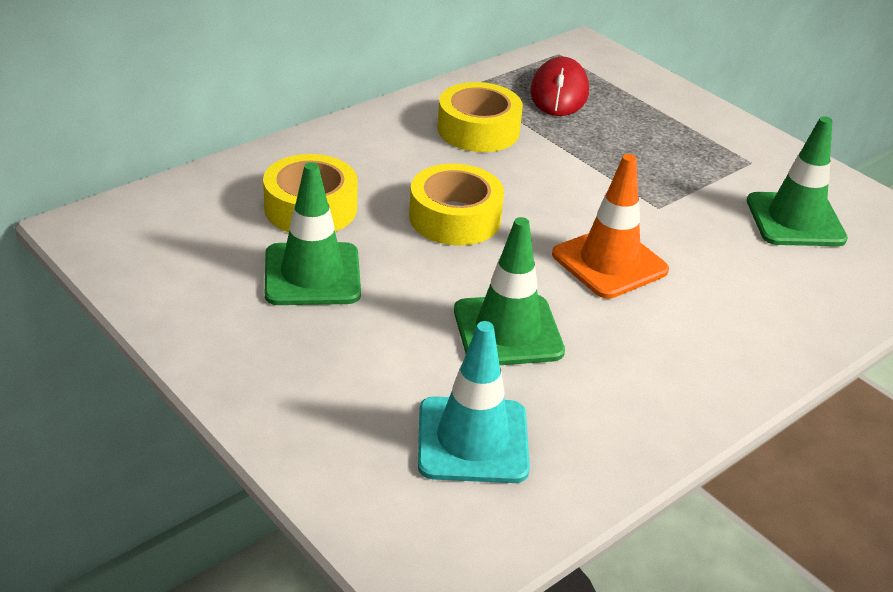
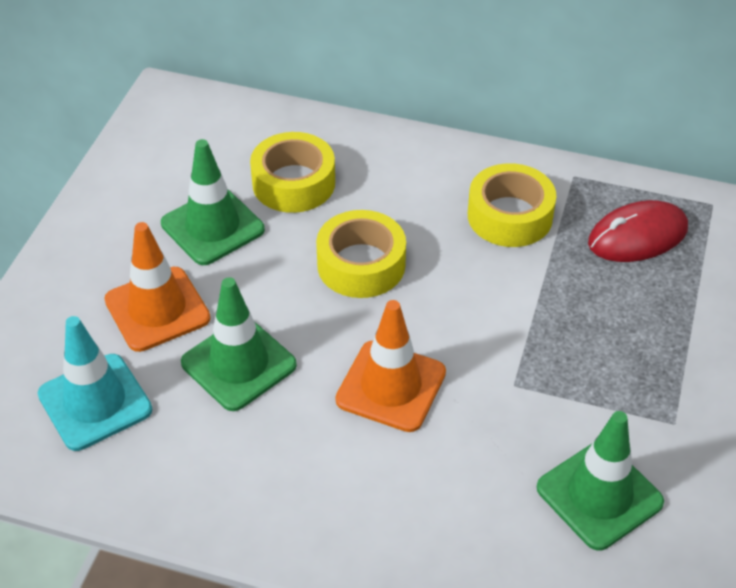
camera: 60 degrees right, 10 degrees up
none -> orange traffic cone [104,222,211,352]

